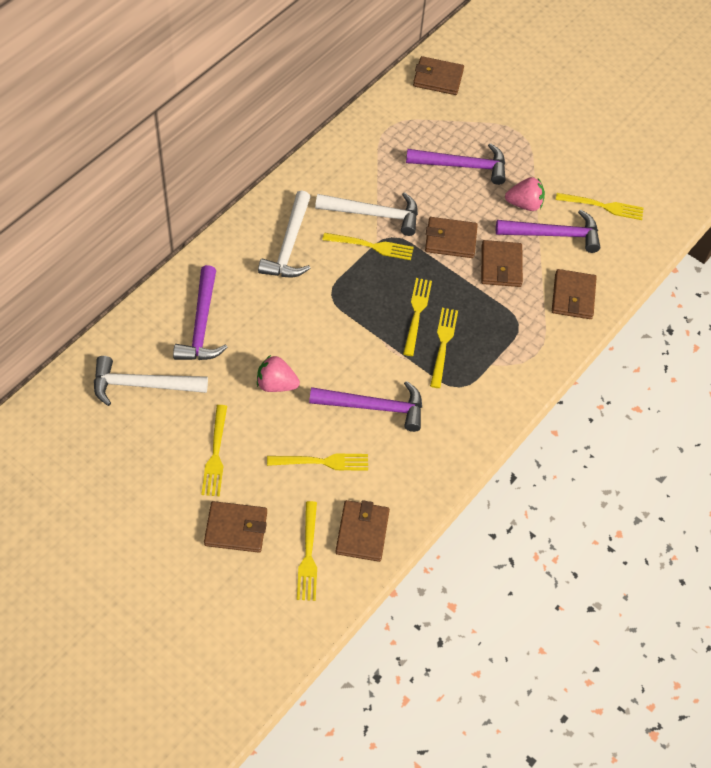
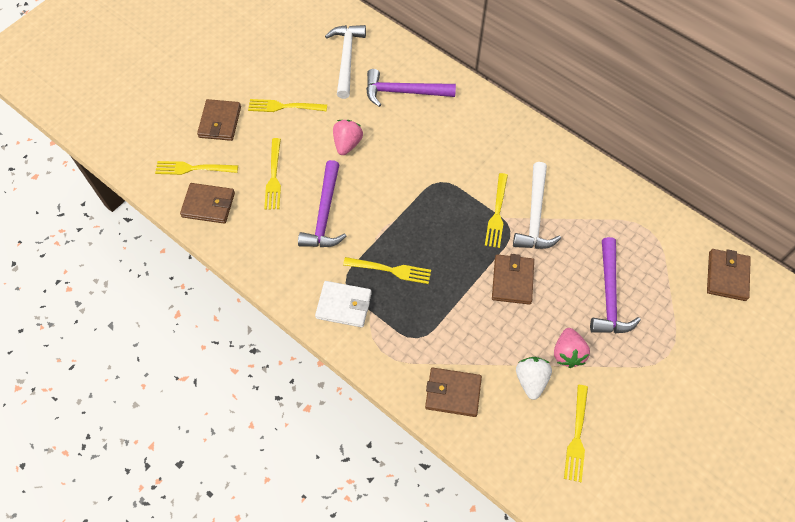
camera: 95 degrees right, 5 degrees up
white hammer [258,190,311,277] -> none
yellow fork [403,278,432,356] -> none
brown wallet [481,240,523,287] -> none
purple hammer [496,209,600,253] -> white strawberry [516,357,552,400]
none -> white wallet [315,281,372,328]

